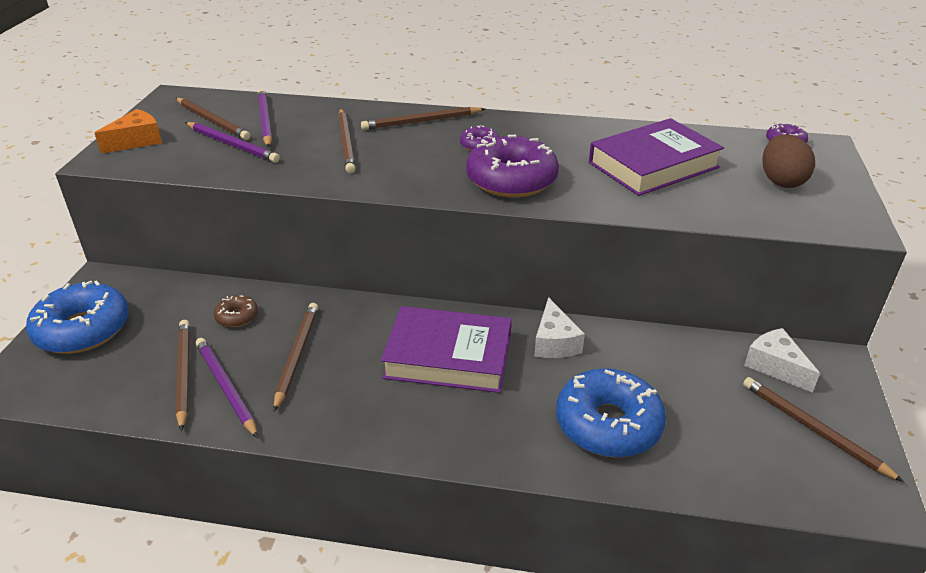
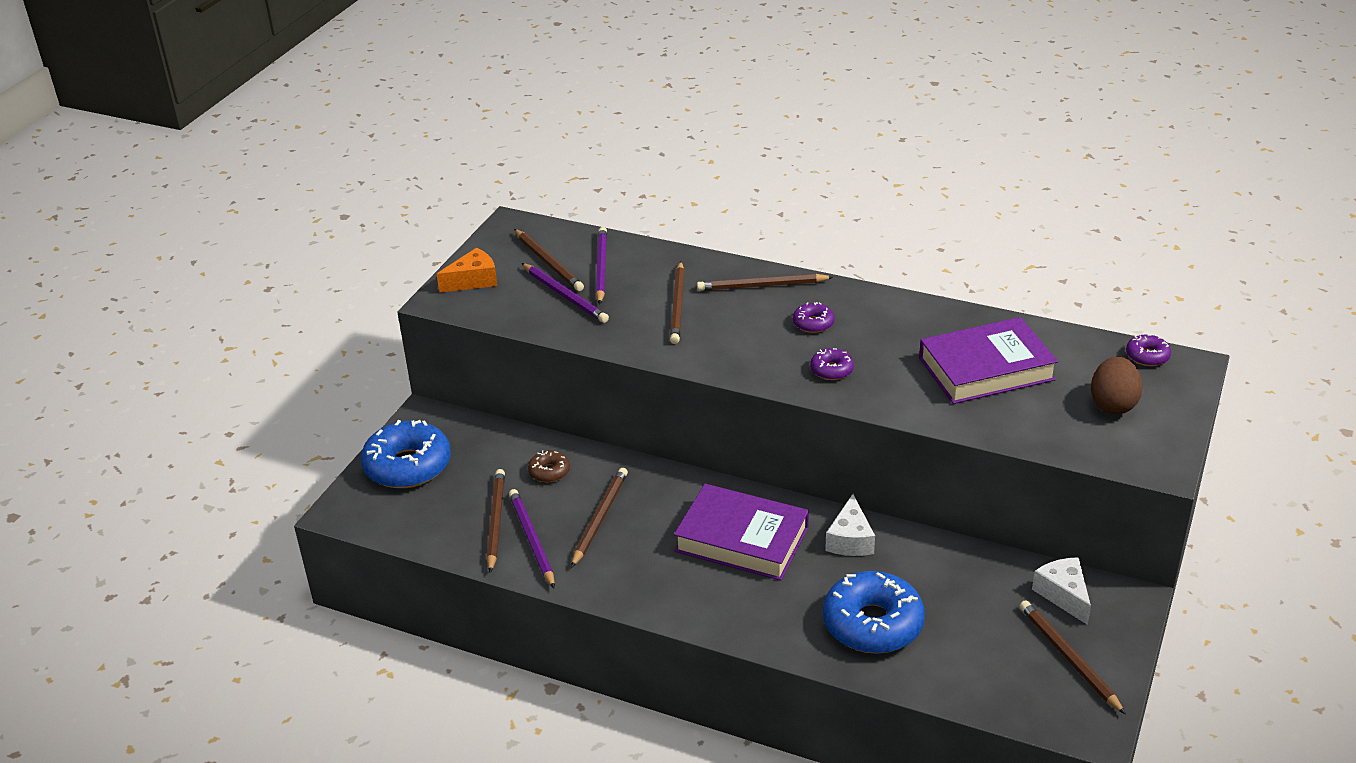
camera: 15 degrees right, 0 degrees up
purple donut [466,135,559,198] -> purple donut [810,348,854,380], size x0.47

